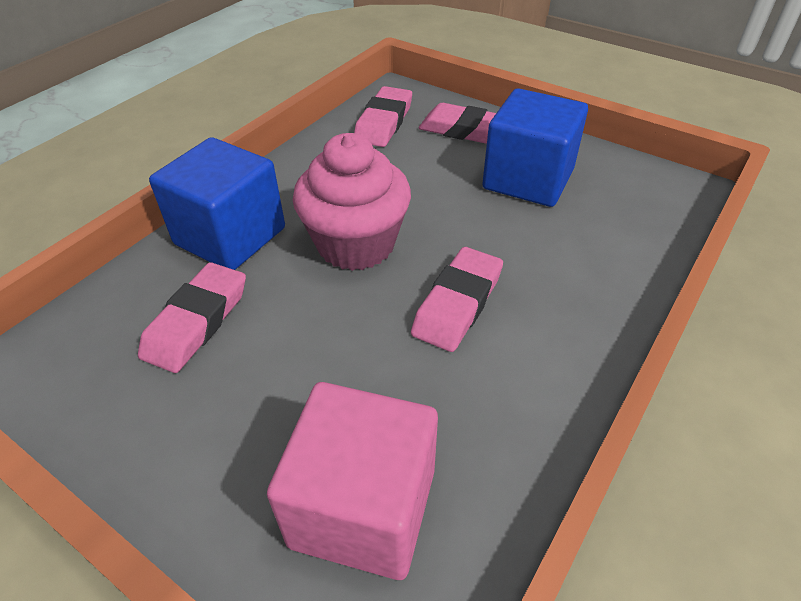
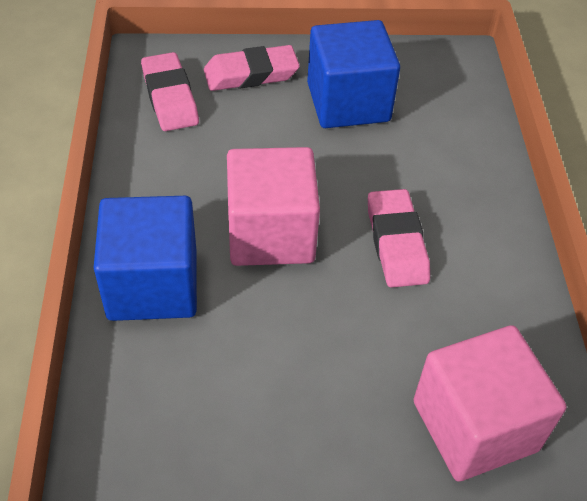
camera: 40 degrees left, 5 degrees up
pink eraser [138,262,246,373] -> none
pink cupcake [293,133,411,271] -> pink cube [227,147,320,266]

